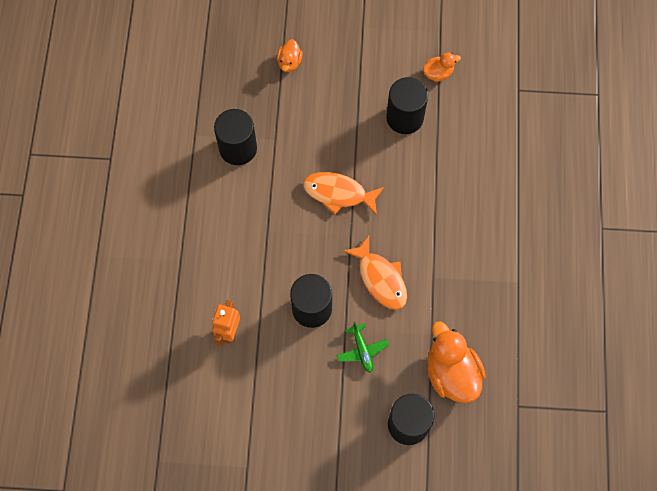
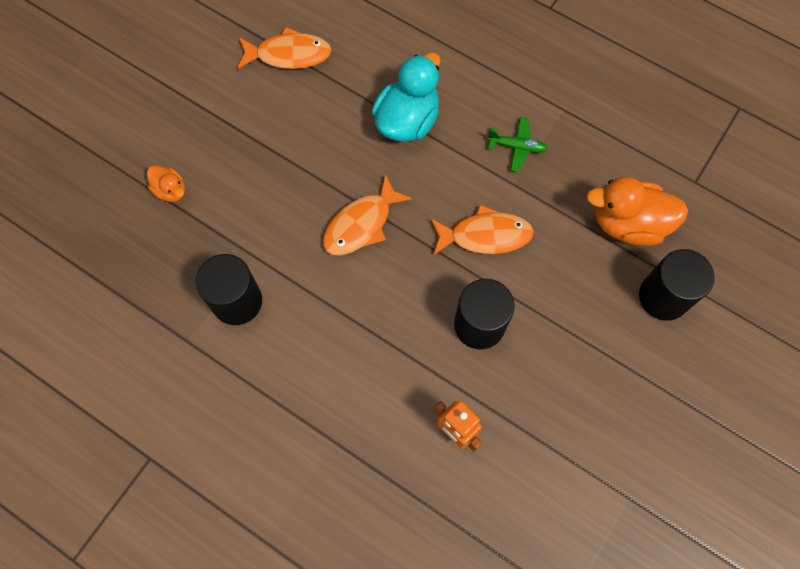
camera: 60 degrees left, 0 degrees up
green plane [337,322,389,373] -> green plane moved to [488,117,547,172]
black cylinder [386,77,428,134] -> none
orange duck [423,53,461,82] -> orange fish [237,27,332,69]
none -> turquoise duck [371,52,441,142]

